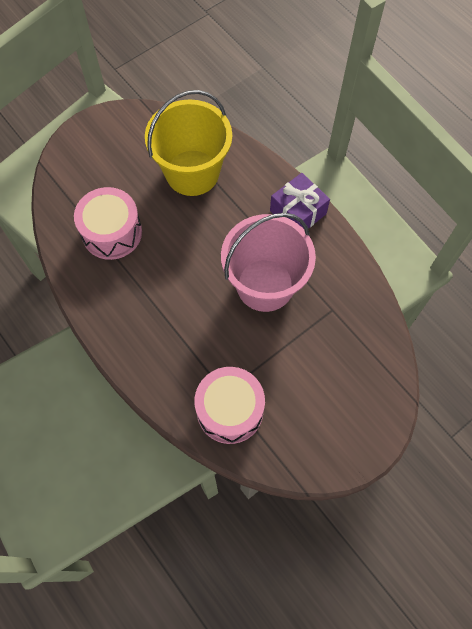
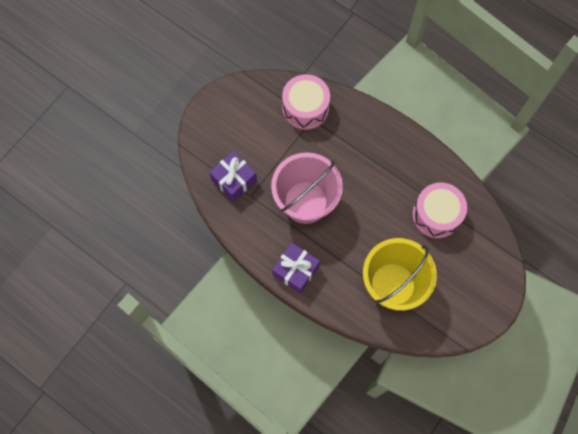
camera: 165 degrees right, 5 degrees up
none -> purple gift [209,151,257,202]

